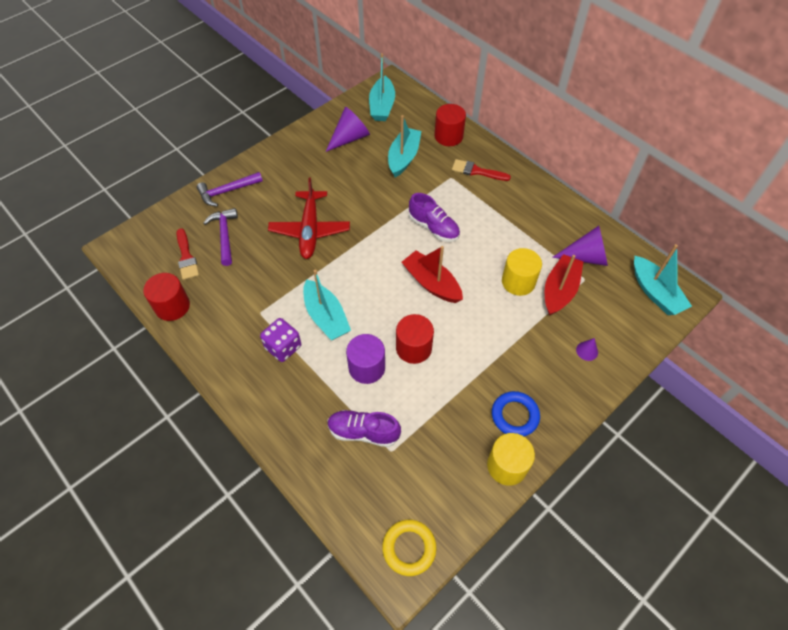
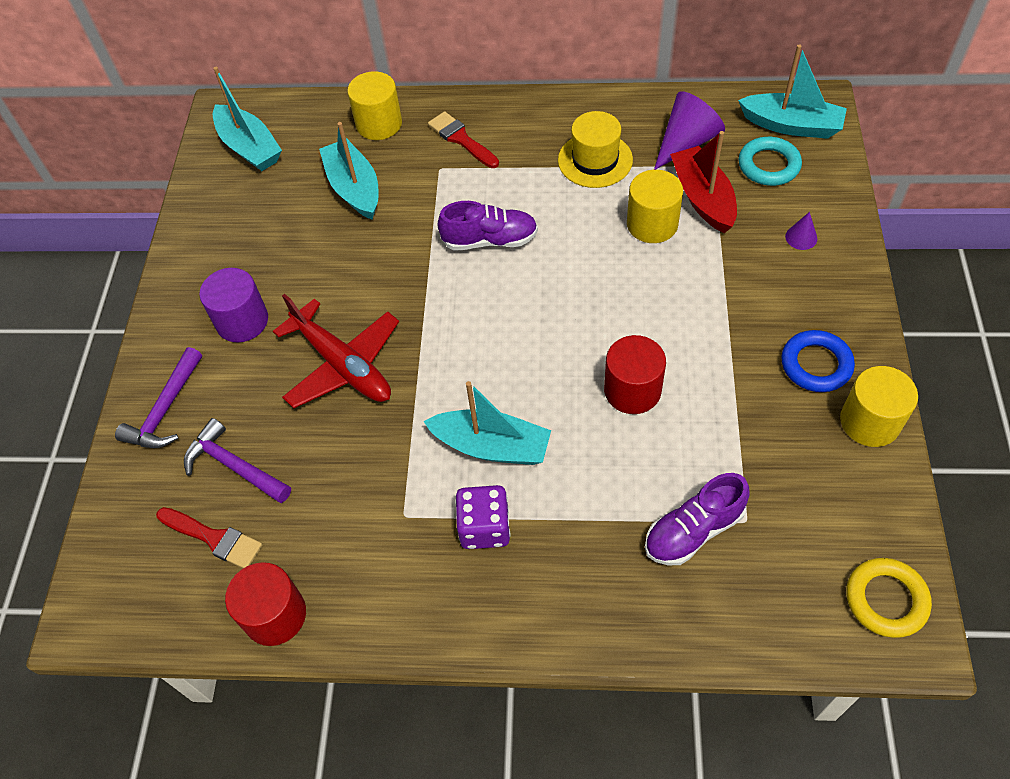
camera: 40 degrees left, 0 degrees up
purple cone [326,107,370,152] -> none
purple cylinder [346,334,385,384] -> purple cylinder moved to [199,268,268,342]
red boat [402,246,463,303] -> none
red cylinder [434,104,466,146] -> yellow cylinder [347,71,402,140]
red brush [452,159,511,181] -> red brush turned 75 degrees clockwise [428,111,499,168]
none -> yellow hat [558,111,633,188]
none -> turquoise ring [739,137,802,186]

